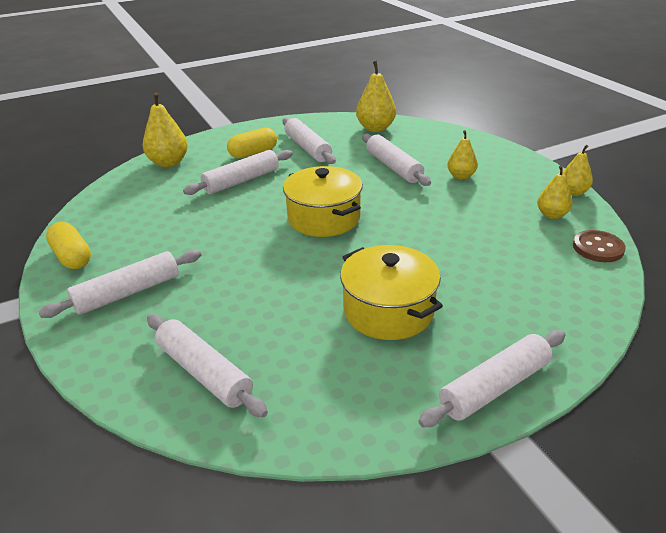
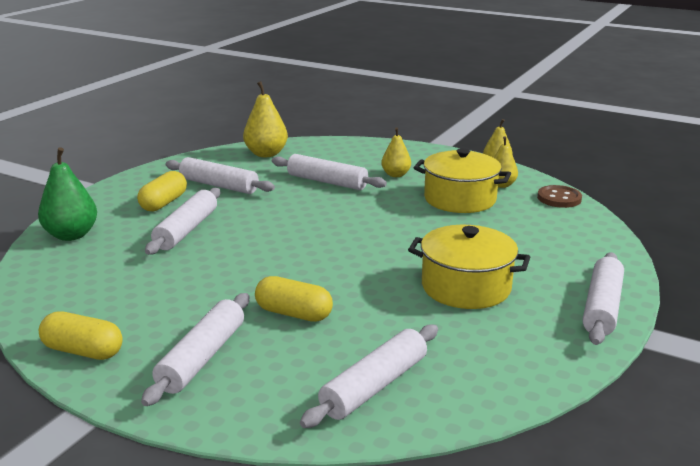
camera: 35 degrees left, 10 degrees down
yellow pear [143,92,188,167] -> green pear [38,147,97,241]
white rolling pin [147,314,268,417] -> white rolling pin turned 60 degrees counterclockwise [300,324,438,428]
yellow pot [283,166,363,237] -> yellow pot moved to [414,148,511,213]
none -> yellow capsule [255,276,333,322]

